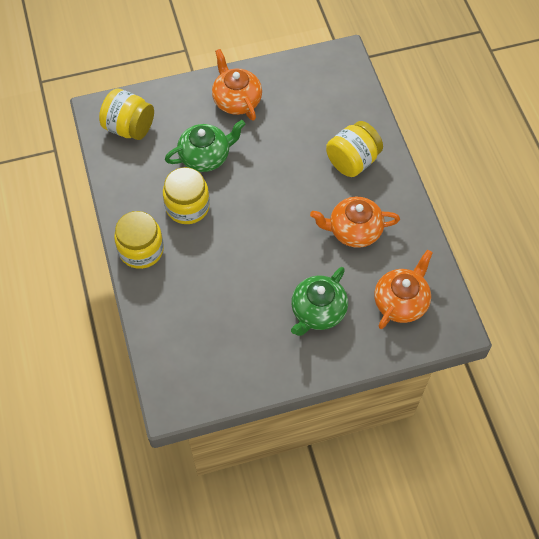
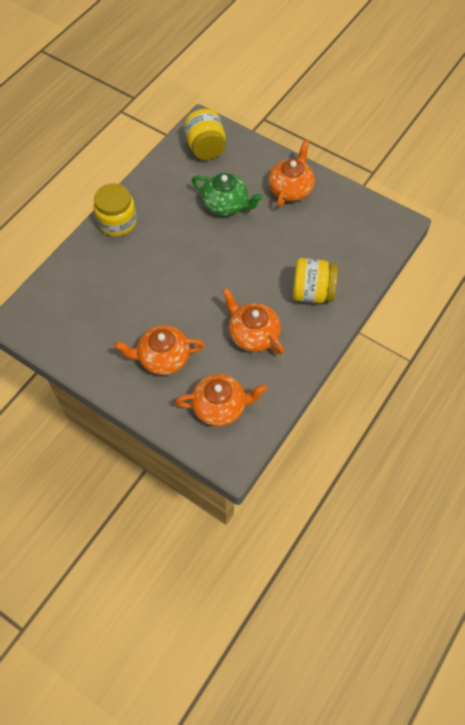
camera: 50 degrees right, 0 degrees up
yellow jar [163,167,210,224] -> none
green teapot [291,267,348,336] -> orange teapot [115,325,205,375]

